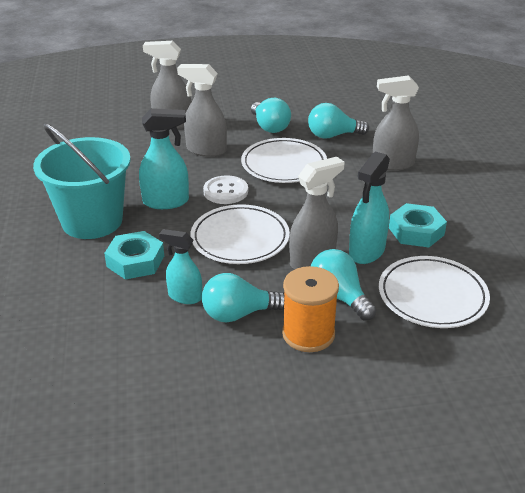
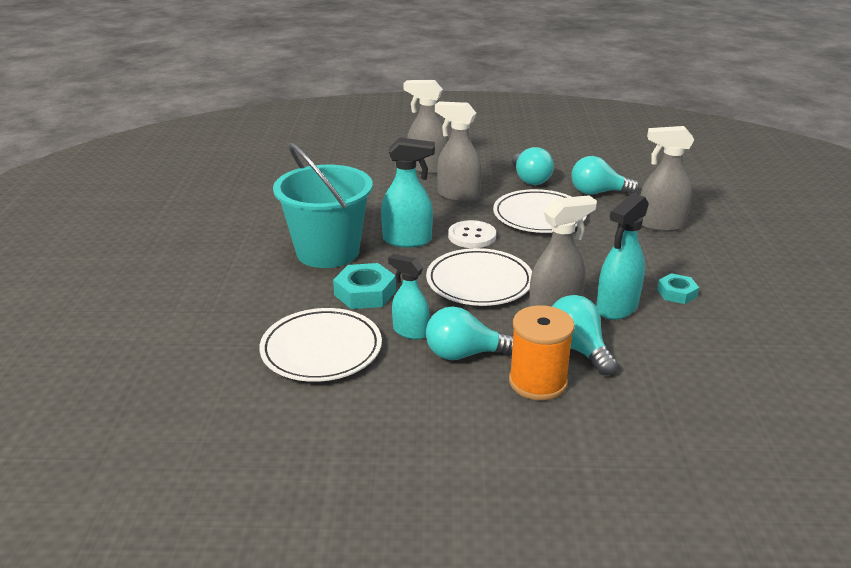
camera: 10 degrees right, 5 degrees down
white plate [379,256,490,328] -> white plate moved to [259,308,382,382]
turquoise nut [389,203,447,247] -> turquoise nut [657,273,699,304], size x0.63

